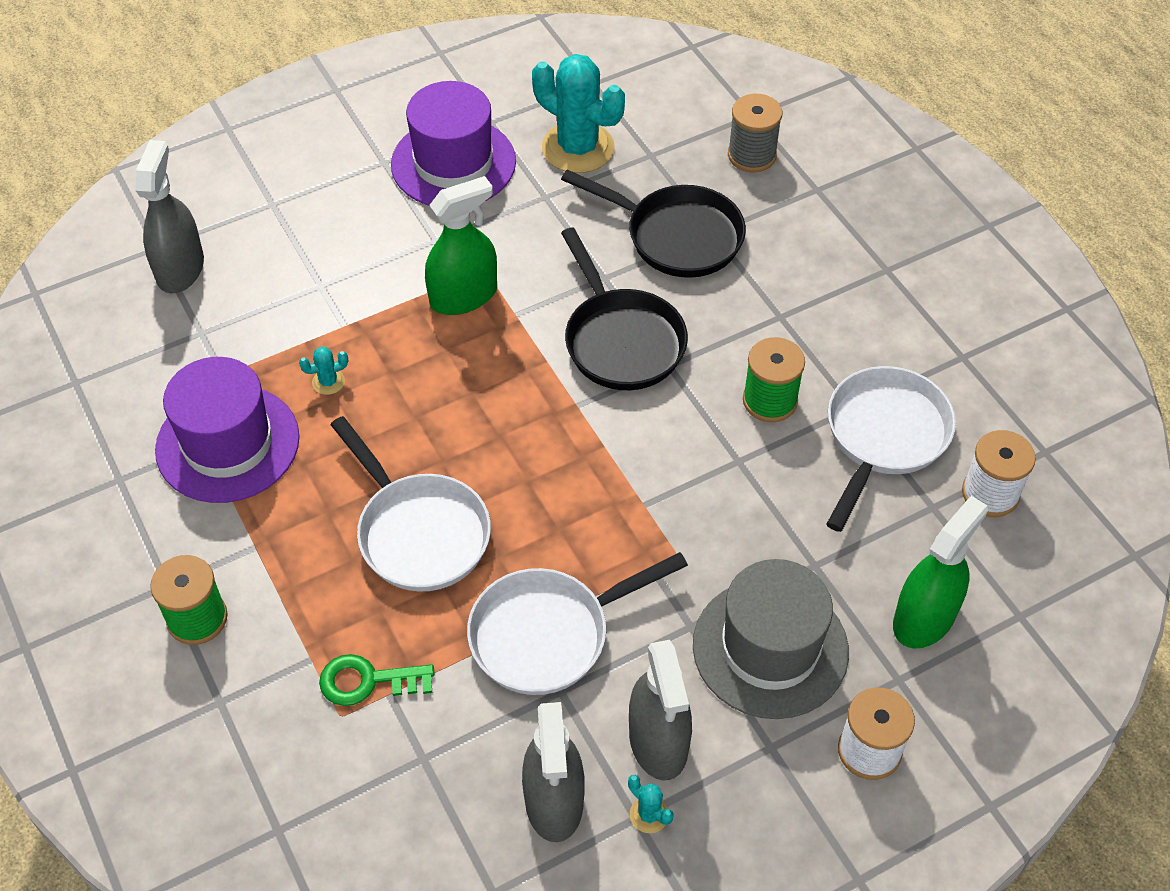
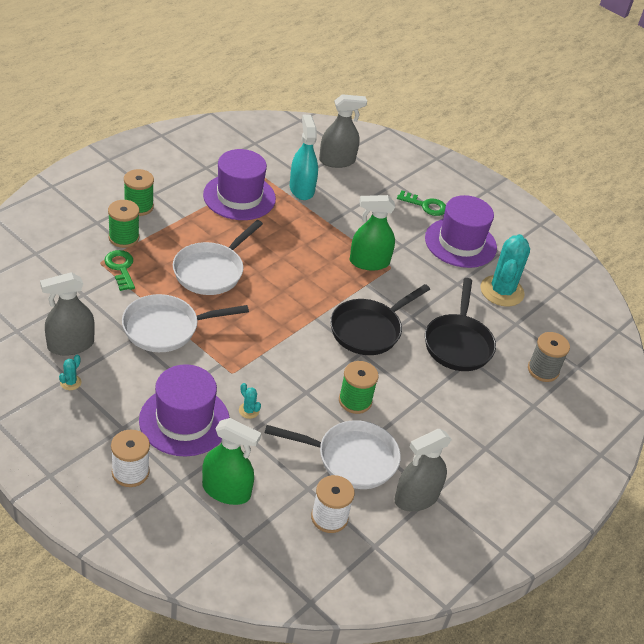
camera: 65 degrees right, 10 degrees down
turquoise cactus [299,347,348,395] -> turquoise cactus moved to [239,383,261,419]
green spray bottle [425,176,497,315] -> green spray bottle turned 135 degrees clockwise [349,195,395,270]
white pan [467,552,688,695] -> white pan turned 60 degrees counterclockwise [122,294,249,352]
grey spray bottle [629,640,692,780] -> grey spray bottle moved to [395,429,452,512]
grey hat [693,559,849,719] -> purple hat [139,364,230,457]
none -> green spool [108,200,139,248]
none -> turquoise spray bottle [290,115,318,200]
none -> green key [397,190,446,216]

